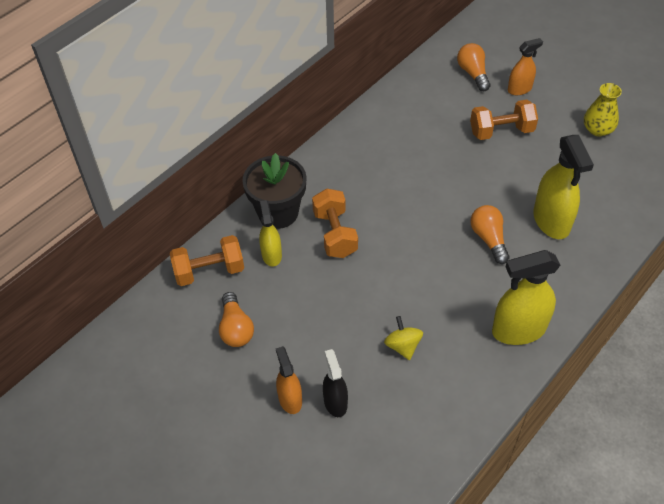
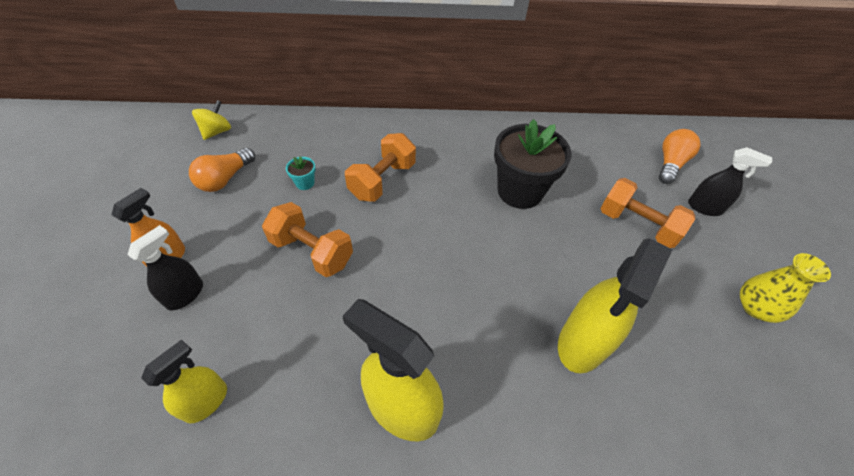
camera: 45 degrees right, 0 degrees up
orange dumbbell [170,235,244,286] -> orange dumbbell moved to [262,202,353,277]
black flower pot [242,153,307,229] -> black flower pot moved to [494,119,571,209]
yellow spray bottle [259,200,282,267] -> yellow spray bottle moved to [141,339,227,423]
yellow spinning top [384,316,423,360] -> yellow spinning top moved to [192,100,231,140]
orange light bulb [471,205,509,264] -> none
orange spray bottle [508,38,543,95] -> black spray bottle [688,147,772,216]
none -> turquoise flower pot [286,156,316,190]

